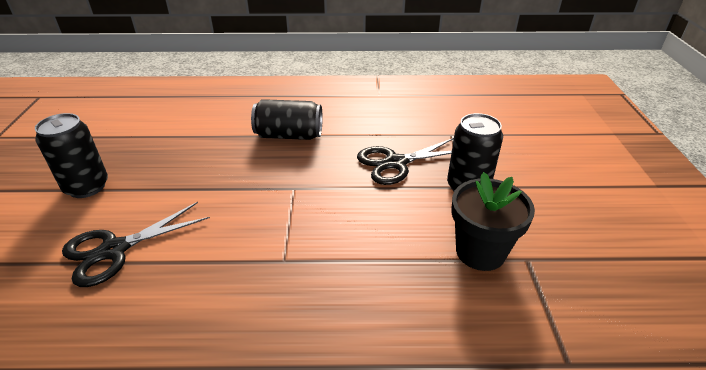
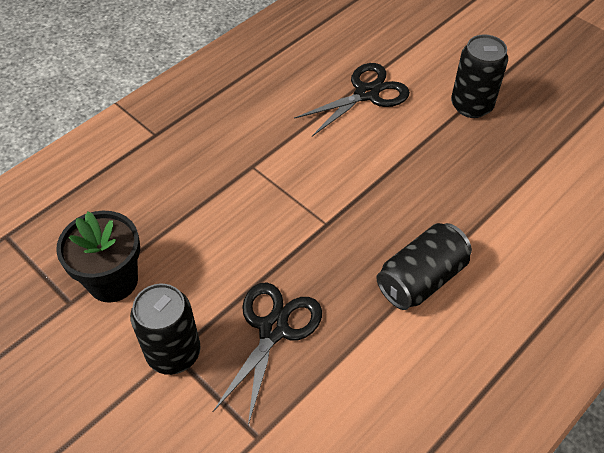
camera: 135 degrees right, 15 degrees up
black scissors [62,202,210,287] -> black scissors turned 45 degrees clockwise [294,63,410,136]

